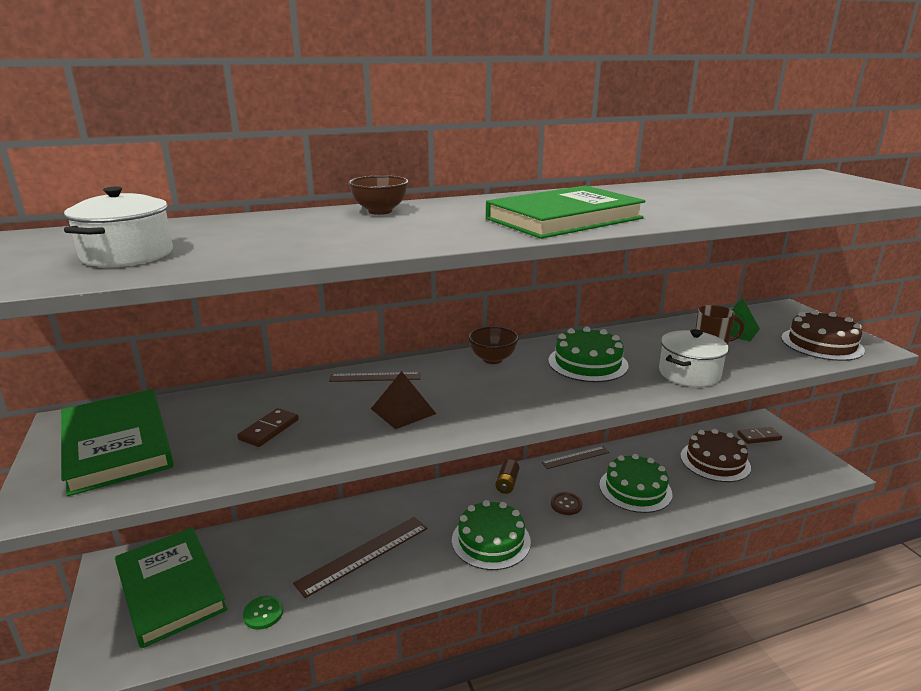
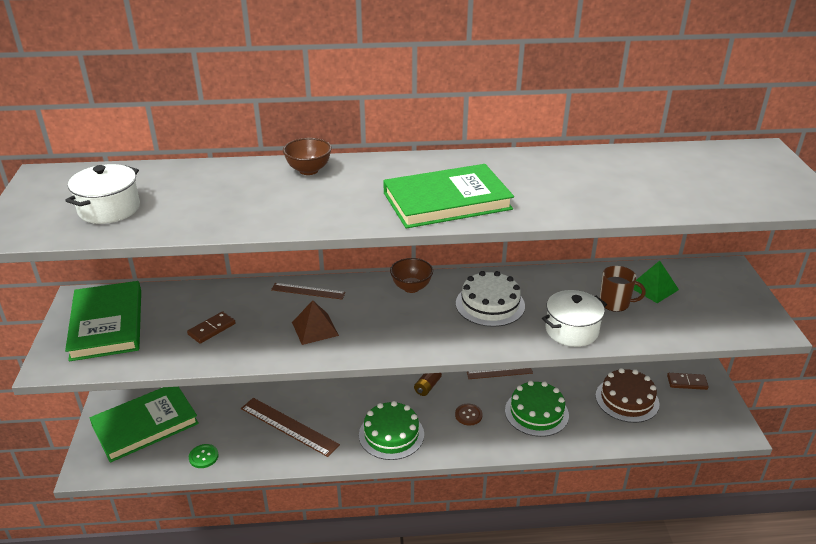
camera: 15 degrees right, 10 degrees up
green book [115,528,227,649] -> green book turned 75 degrees clockwise [90,387,199,463]
brown ruler [293,517,428,598] -> brown ruler turned 60 degrees clockwise [241,398,340,457]
green cake [548,327,629,382] -> white cake [456,271,525,327]
brown cake [781,310,865,361] -> none

